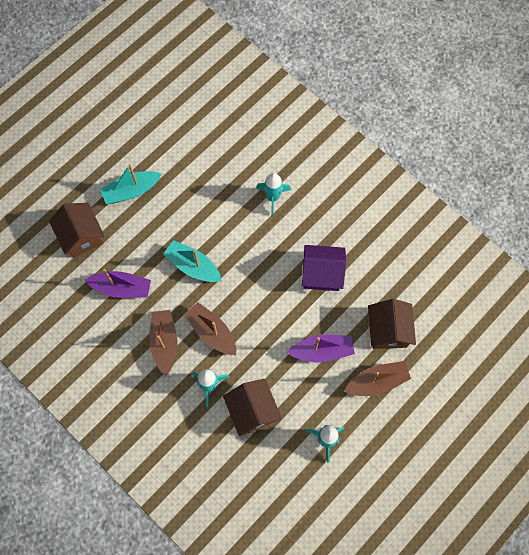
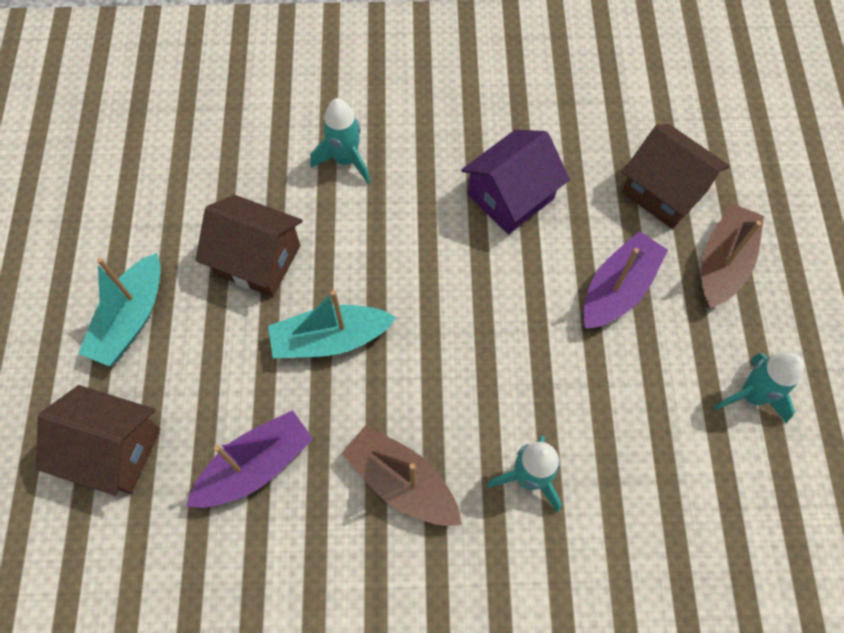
camera: 45 degrees left, 5 degrees down
brown boat [184,302,236,355] -> none
brown house [223,379,282,436] -> brown house moved to [196,195,302,297]

